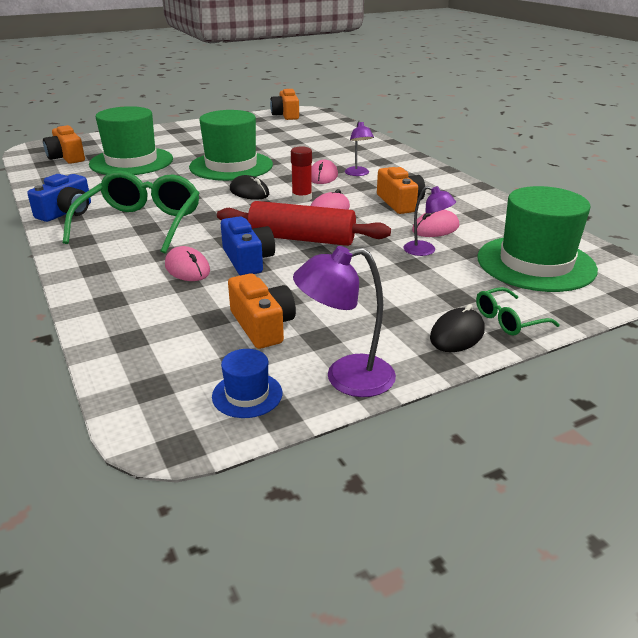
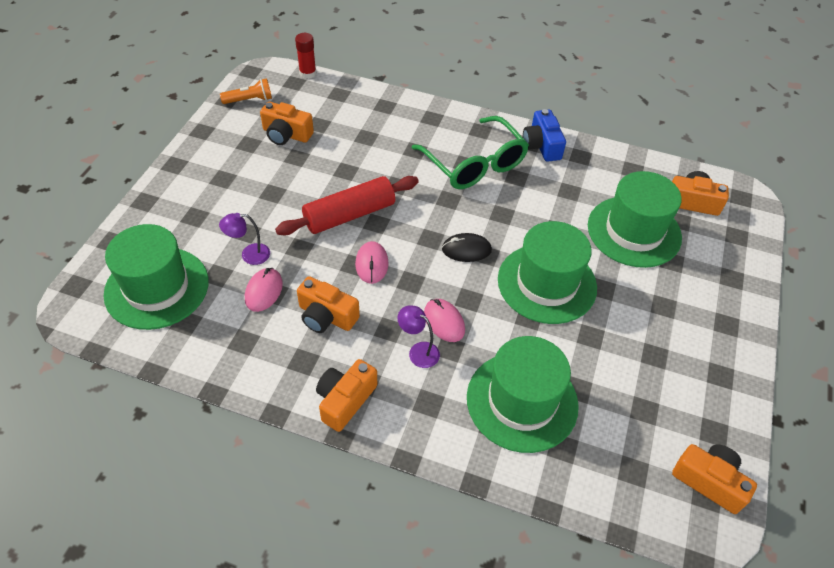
camera: 135 degrees right, 20 degrees up
pink mouse [165,246,210,281] -> none
blue hat [212,349,282,418] -> orange flashlight [220,78,272,104]
blue camera [221,216,275,275] -> none
red glue stick [291,146,312,202] -> red glue stick moved to [295,33,316,79]
purple lamp [293,246,396,397] -> none
black mouse [430,304,485,352] -> none
green glasses [476,287,560,336] -> none
none -> orange camera [316,359,377,432]
none -> green hat [467,336,579,453]

